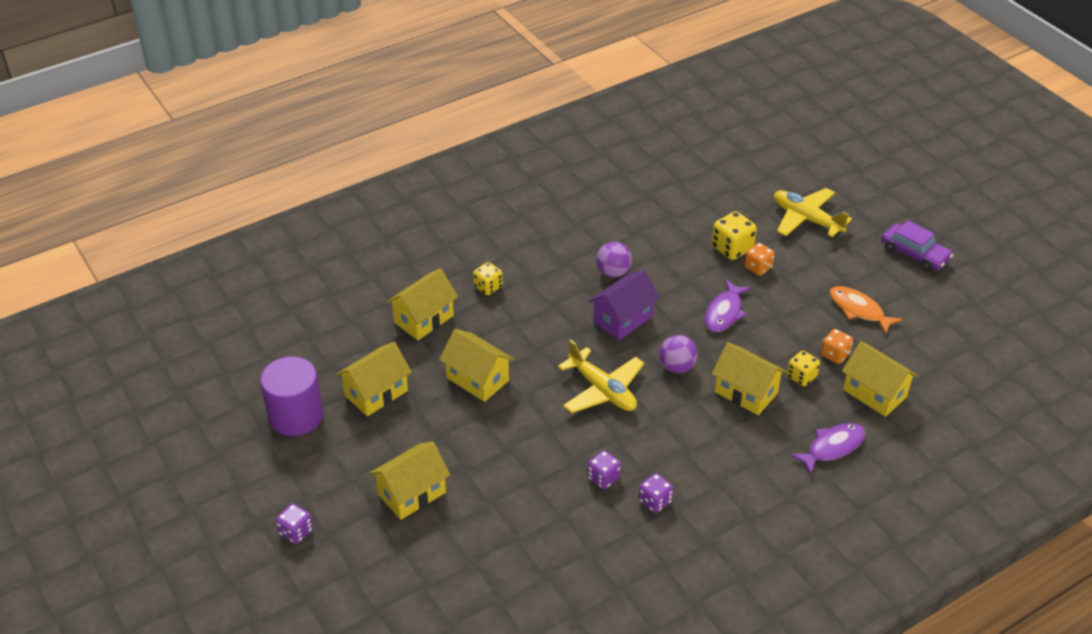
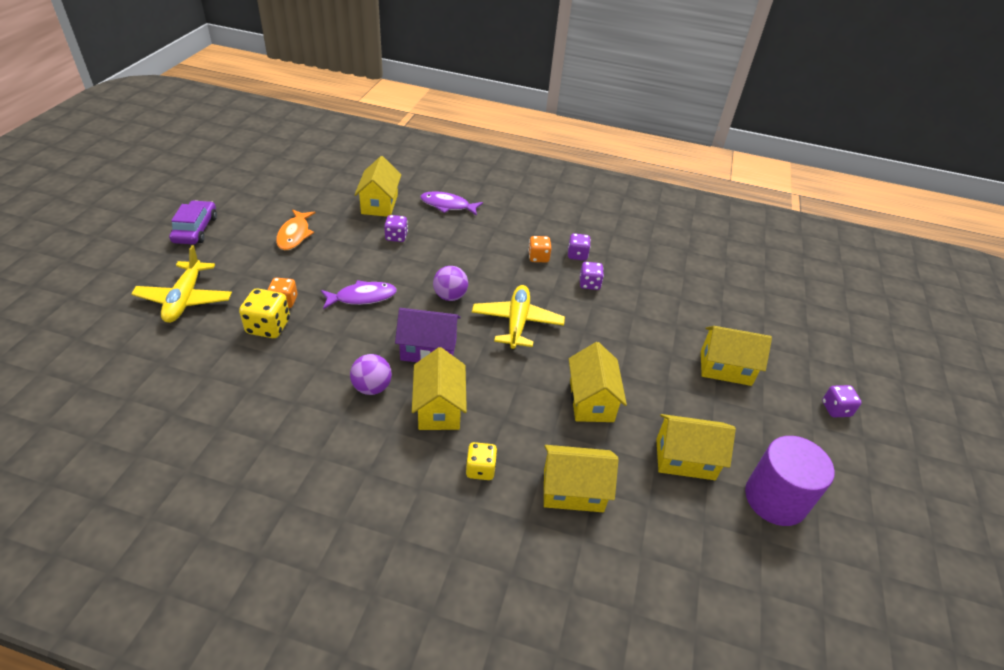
camera: 135 degrees left, 0 degrees up
yellow house [712,342,787,415] -> yellow house moved to [412,347,467,430]
yellow dice [787,350,820,386] -> purple dice [384,215,408,242]
orange dice [821,329,853,364] -> orange dice moved to [528,236,552,262]

